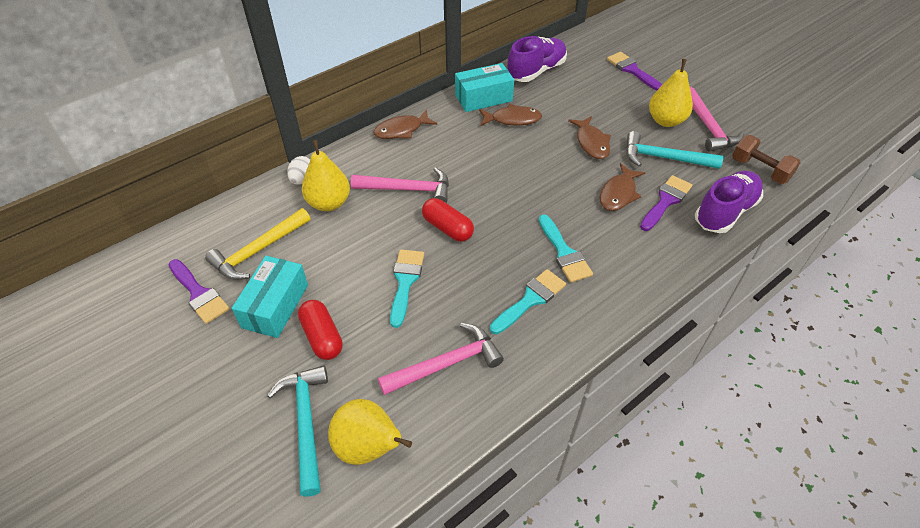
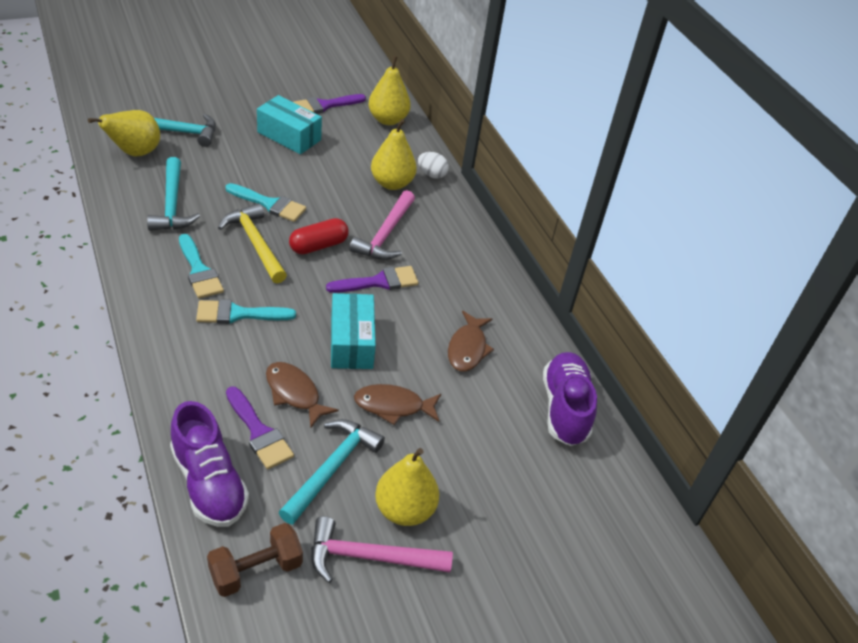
camera: 100 degrees right, 5 degrees down
yellow hammer [205,208,310,280] -> yellow hammer moved to [218,203,287,283]
red capsule [298,300,343,360] -> none
brown fish [373,110,437,139] -> none
pink hammer [378,323,504,395] -> turquoise hammer [147,157,200,231]
turquoise box [455,63,514,112] -> turquoise box moved to [331,293,376,369]
purple shoe [507,36,567,82] -> purple shoe turned 150 degrees counterclockwise [543,352,597,446]
purple brush [607,52,662,91] -> purple brush moved to [326,266,418,293]
none -> yellow pear [368,56,411,125]

